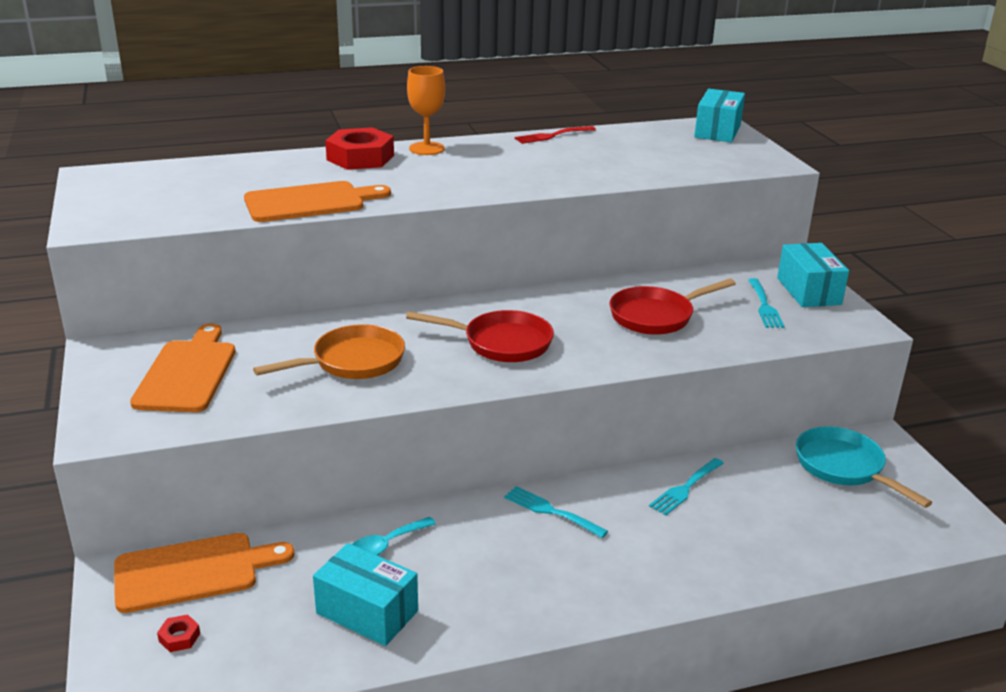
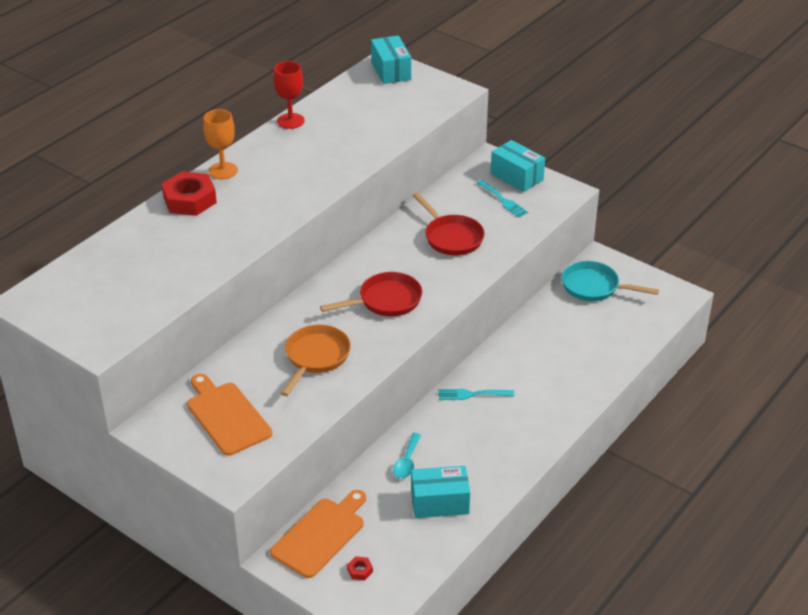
camera: 35 degrees left, 10 degrees up
orange cutting board [244,181,391,222] -> none
red fork [514,126,596,144] -> red goblet [273,61,305,129]
red pan [609,279,736,335] -> red pan turned 60 degrees counterclockwise [412,193,485,256]
turquoise fork [649,458,724,515] -> none

